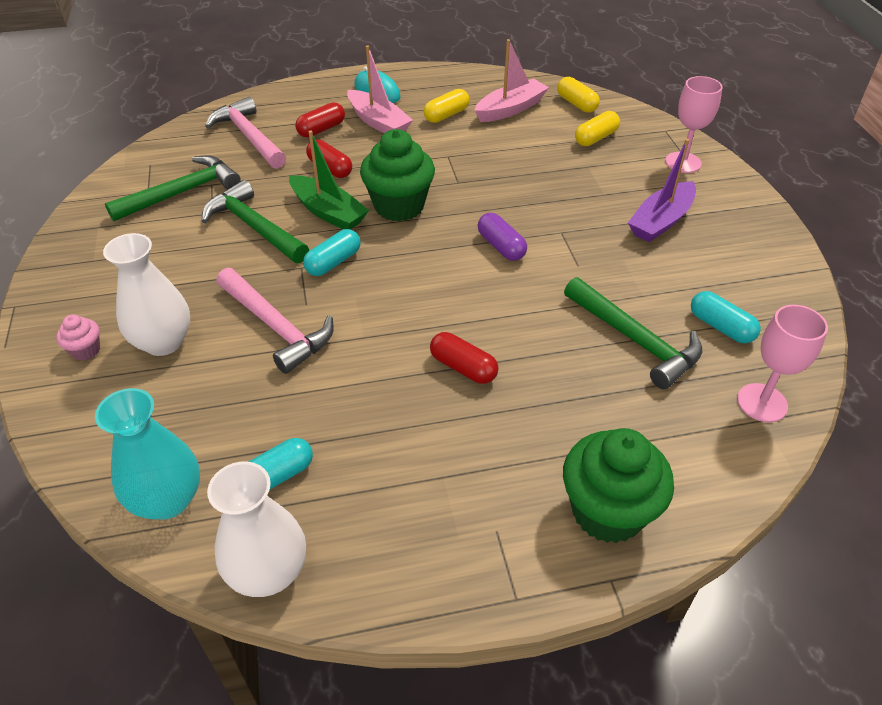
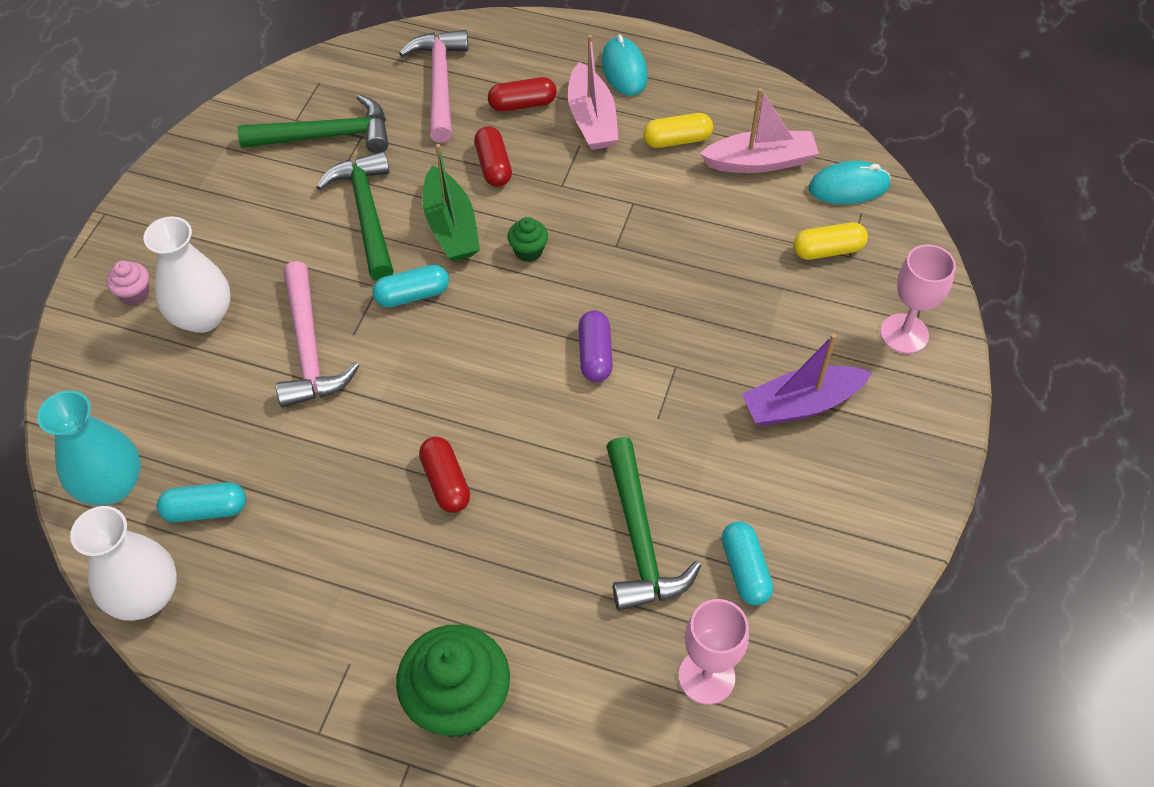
camera: 30 degrees right, 10 degrees up
green cupcake [360,129,435,221] -> green cupcake [507,217,548,262], size x0.46
yellow capsule [557,77,600,113] -> turquoise mouse [809,161,891,204]

